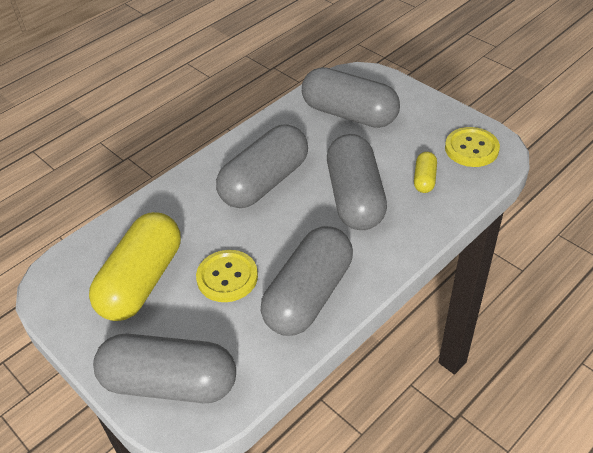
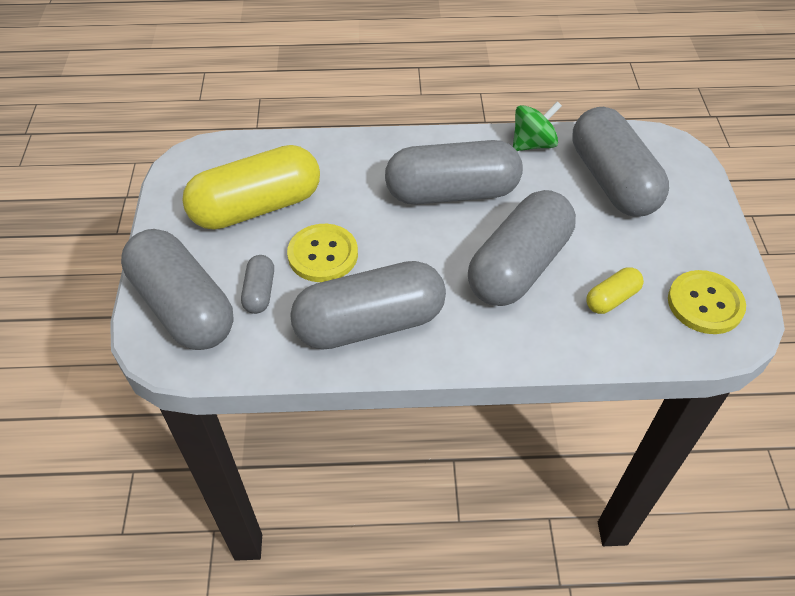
camera: 40 degrees right, 5 degrees up
none -> grey capsule [241,255,274,314]
none -> green spinning top [513,101,562,151]

